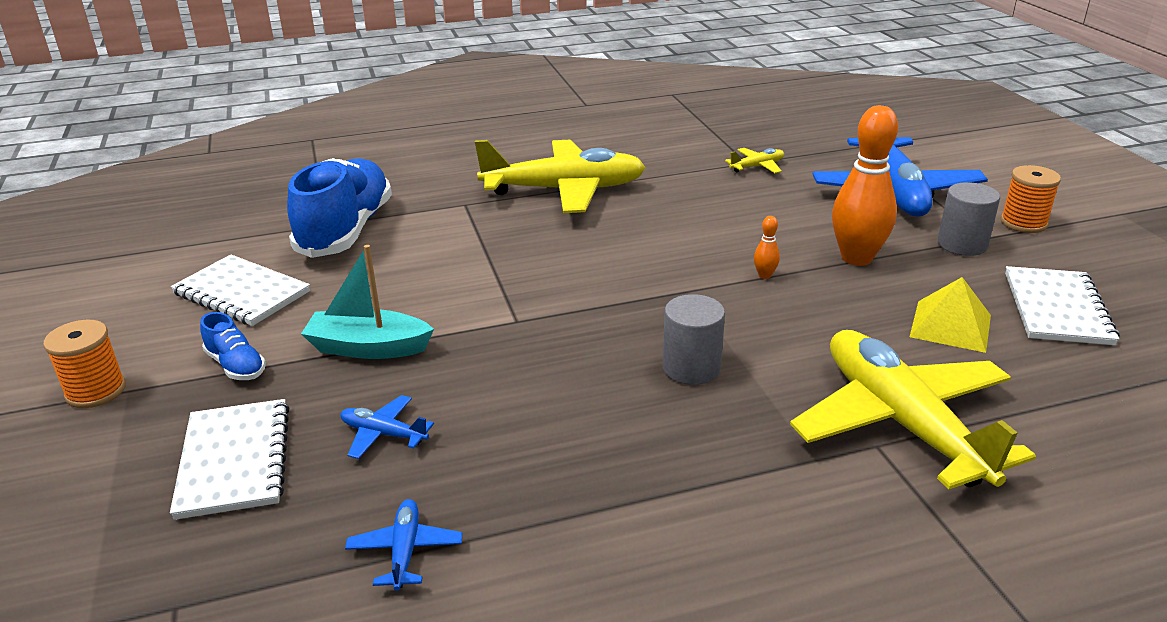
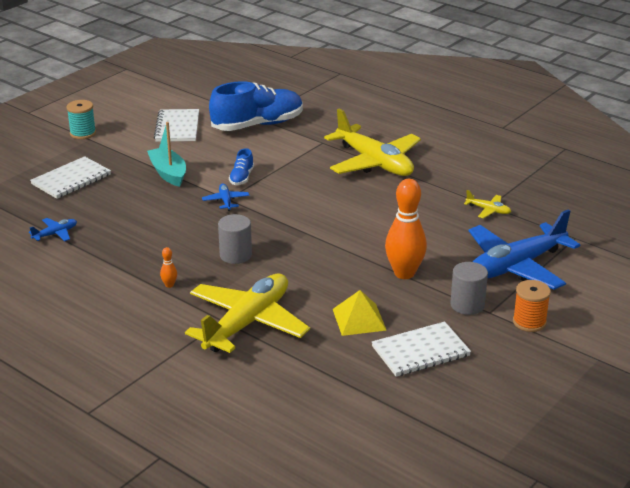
camera: 55 degrees right, 0 degrees up
orange spool [43,320,126,408] -> turquoise spool [66,100,96,139]
blue shoe [200,312,266,380] -> blue shoe moved to [229,148,254,185]
blue plane [341,395,434,459] -> blue plane moved to [202,183,249,211]
orange bowling pin [754,216,780,279] -> orange bowling pin moved to [160,247,177,288]

